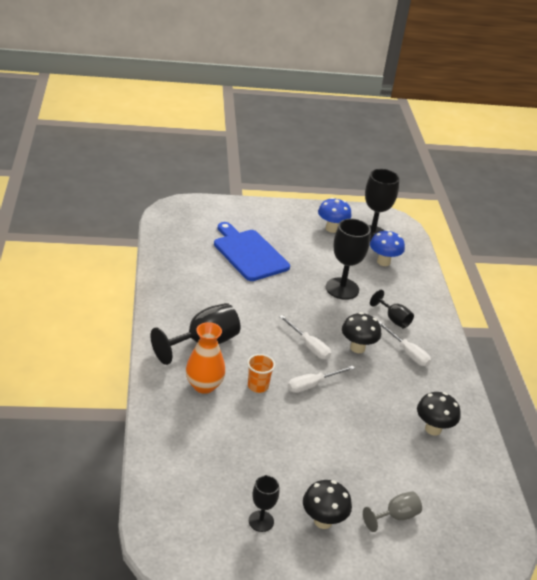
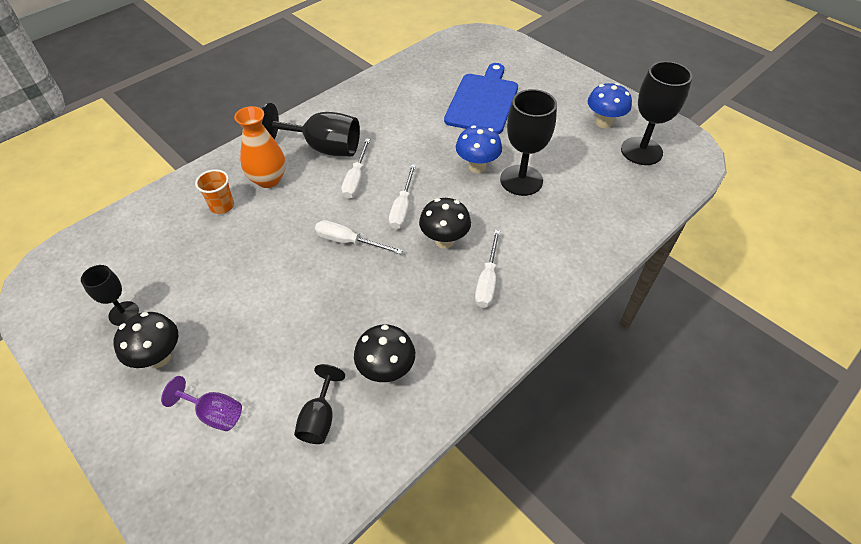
camera: 55 degrees right, 15 degrees up
orange cup [247,354,275,393] -> orange cup moved to [195,169,234,214]
grey goblet [363,491,422,532] -> purple goblet [161,376,242,431]
blue mushroom [370,230,405,266] -> blue mushroom moved to [456,125,502,173]
black goblet [370,290,414,328] -> black goblet moved to [294,364,345,444]
none -> white screwdriver [341,138,370,199]

